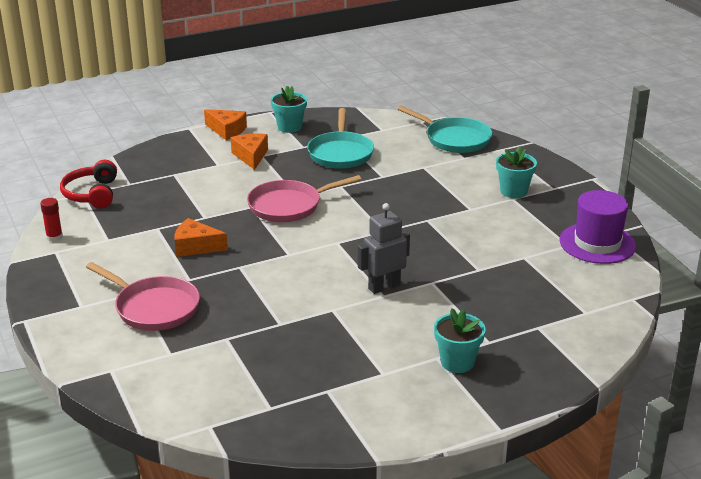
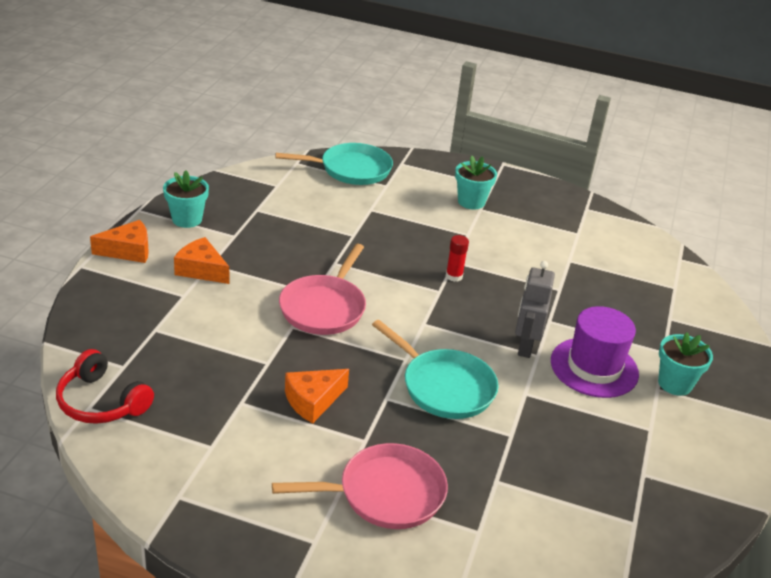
camera: 50 degrees left, 5 degrees up
red glue stick [40,198,63,242] -> red glue stick moved to [446,235,469,282]
turquoise pan [307,108,374,169] -> turquoise pan moved to [372,320,498,419]
purple hat [560,190,636,264] -> purple hat moved to [551,306,639,398]

